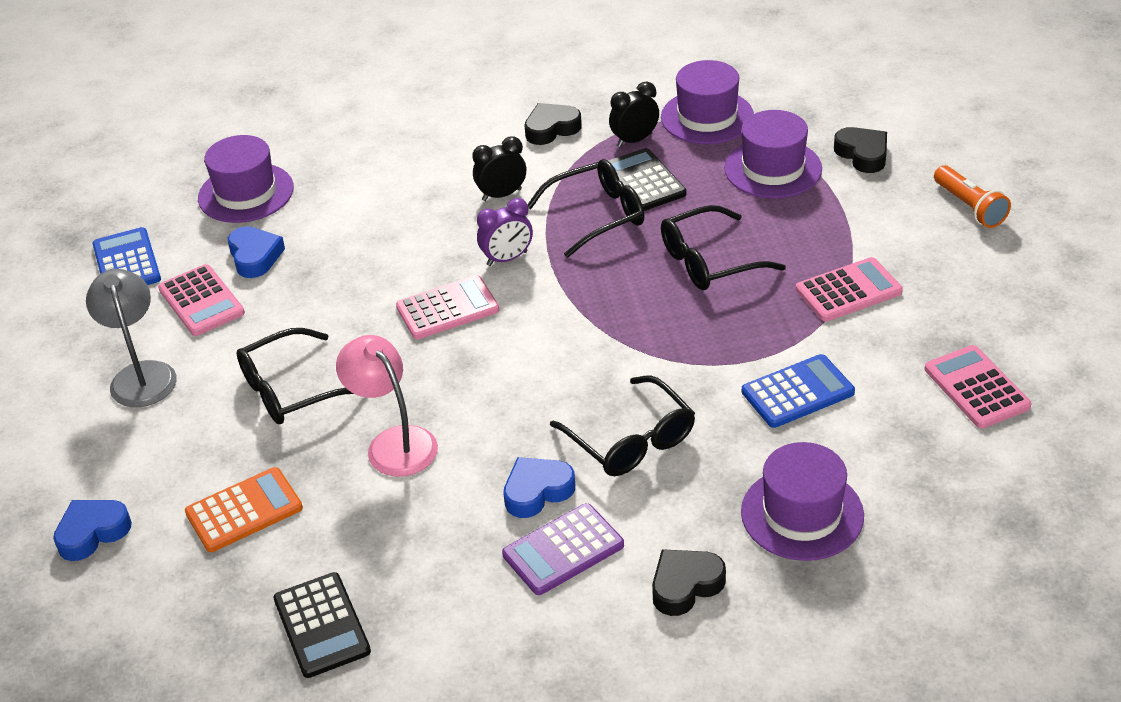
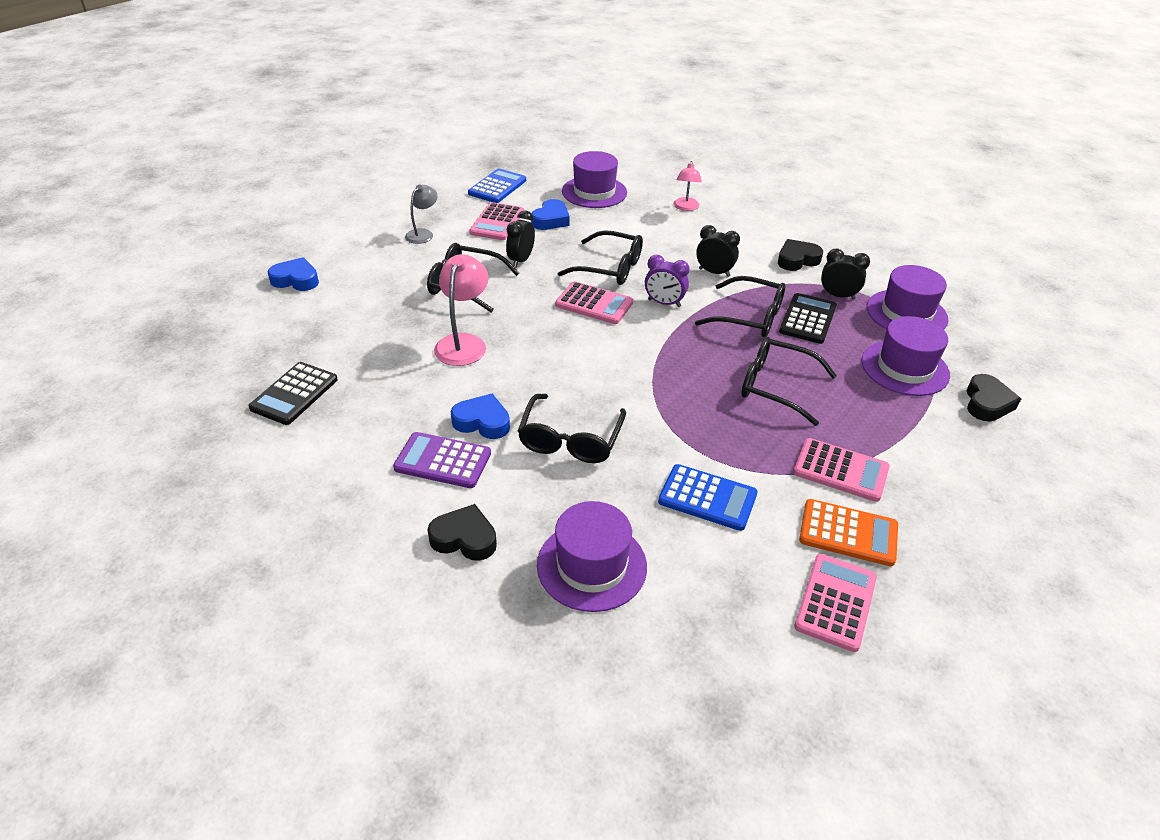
camera: 45 degrees right, 0 degrees up
grey lamp [86,269,177,407] -> grey lamp [405,185,438,244], size x0.64
orange calculator [185,467,303,552] -> orange calculator moved to [799,499,898,566]
black heart [524,103,582,145] -> black heart turned 45 degrees counterclockwise [778,239,823,271]
orange flashlight [934,165,1011,228] -> none
none -> black clock [506,211,535,268]
none -> black glasses [557,230,643,285]
none -> pink lamp [673,161,702,211]

